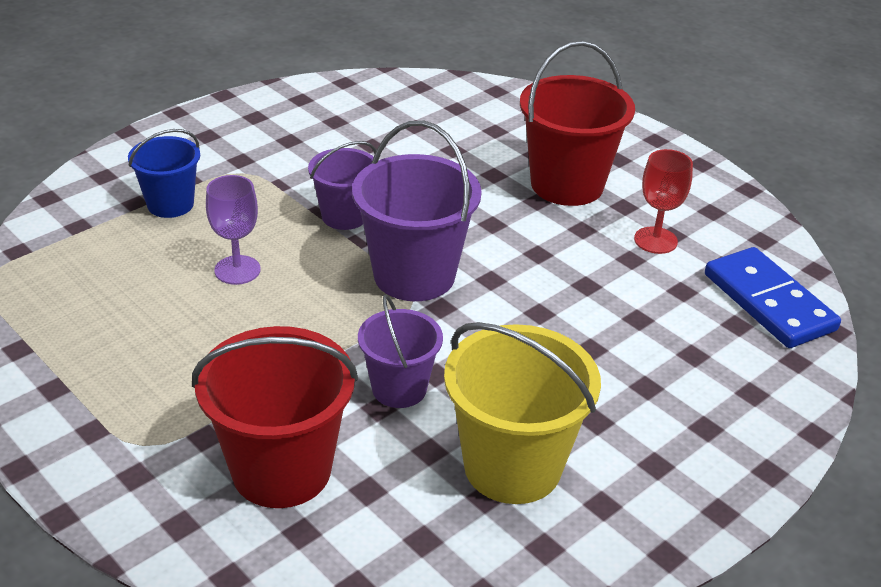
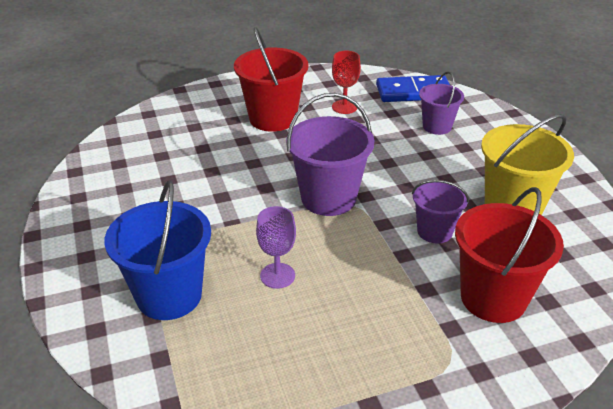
camera: 65 degrees left, 0 degrees up
blue bucket [128,129,200,218] -> blue bucket [105,180,211,320], size x1.67
purple bucket [308,141,376,230] -> purple bucket moved to [419,72,464,135]

